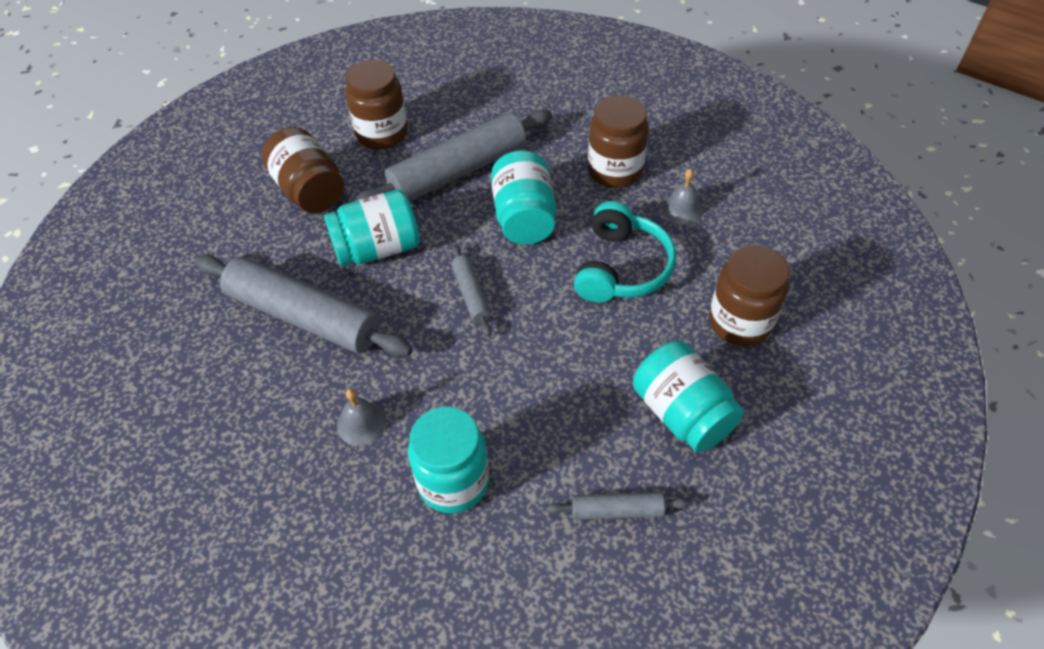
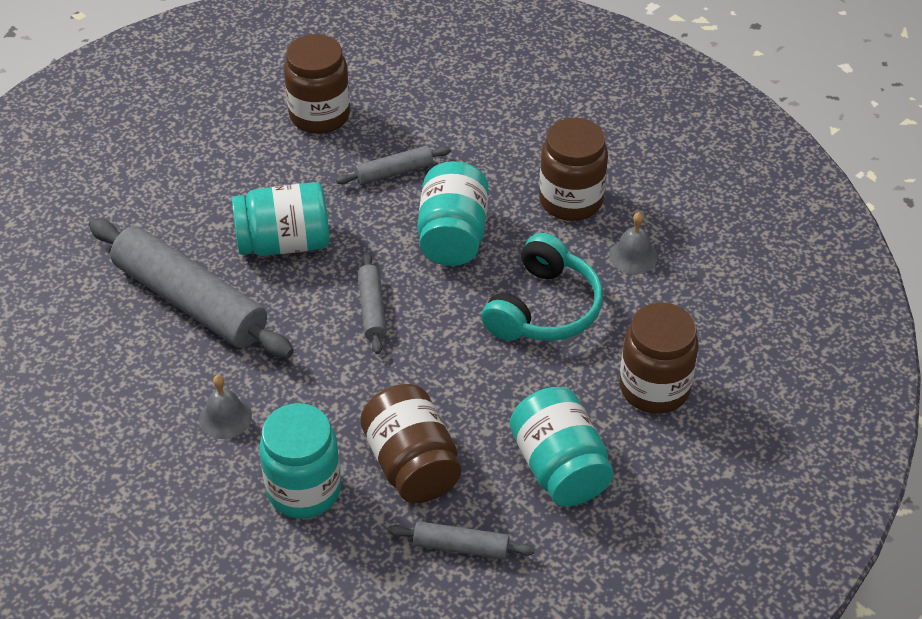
camera: 10 degrees right, 5 degrees down
brown jar [262,127,344,213] -> brown jar moved to [360,384,461,503]
grey rolling pin [353,110,552,202] -> grey rolling pin [336,146,451,185], size x0.47

